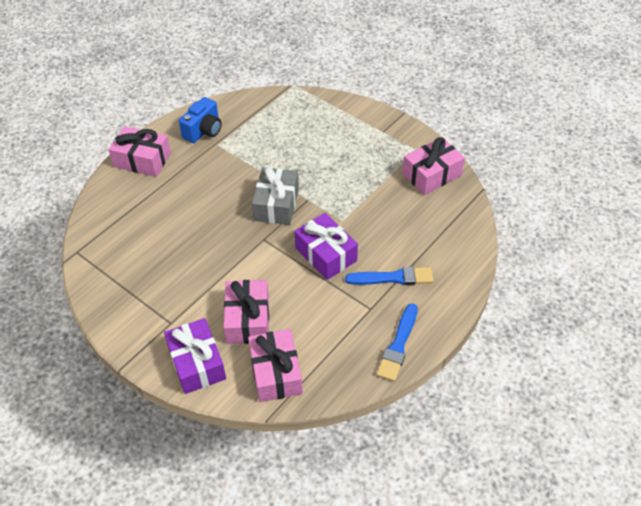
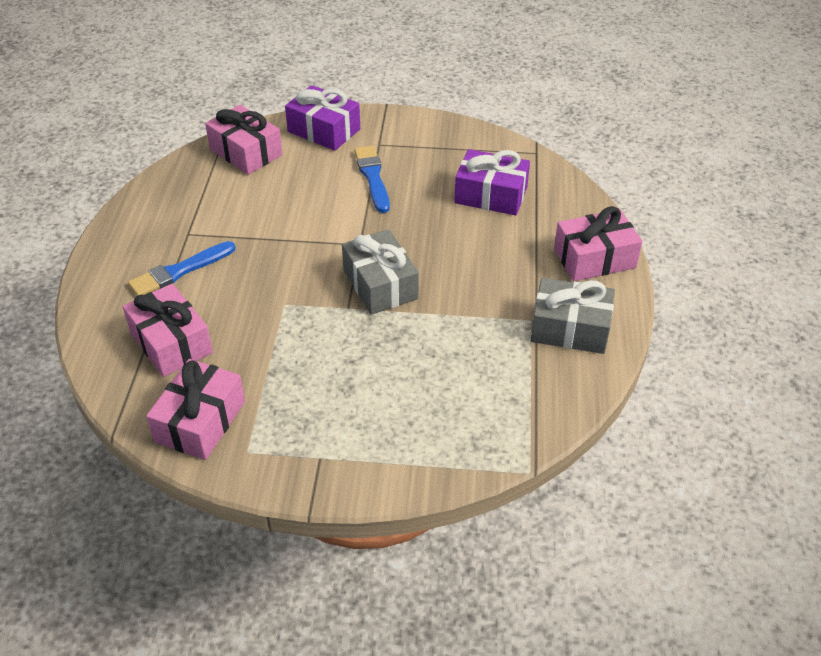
camera: 145 degrees right, 5 degrees down
blue camera [179,97,222,143] -> grey gift [531,278,615,354]
pink gift [223,280,269,344] -> pink gift moved to [123,284,213,377]
purple gift [294,213,358,280] -> purple gift moved to [454,149,530,215]
blue brush [377,304,418,382] -> blue brush moved to [354,146,390,213]

